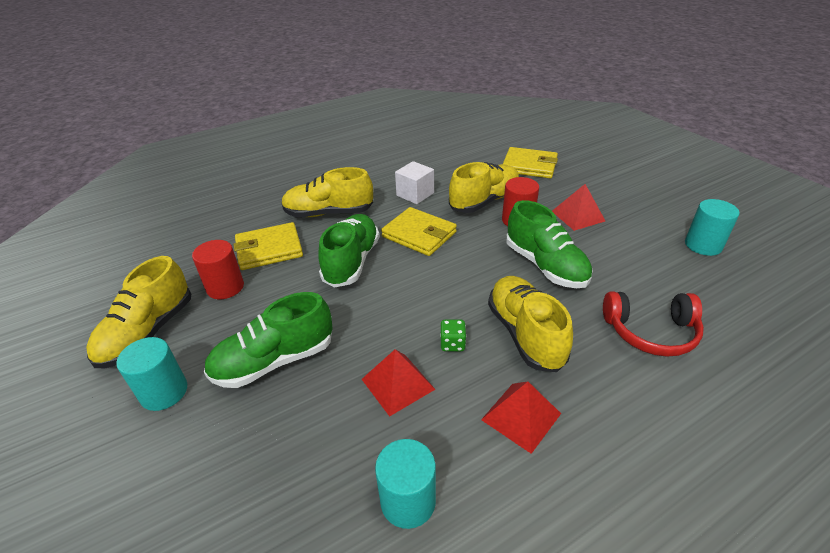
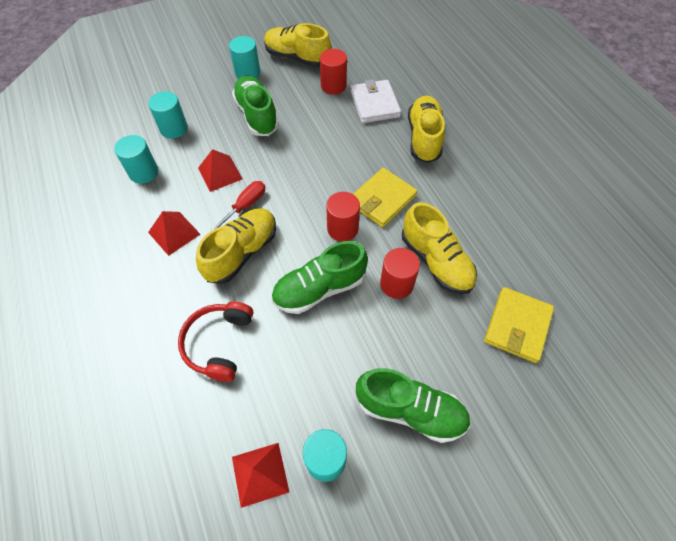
camera: 95 degrees right, 20 degrees up
yellow wallet [234,222,303,270] -> white wallet [351,79,401,123]
green shoe [319,214,380,288] -> green shoe moved to [356,368,470,443]
white cube [395,161,434,204] -> none
green dice [440,320,466,351] -> red screwdriver [210,181,265,231]
yellow shoe [488,276,573,372] -> yellow shoe turned 45 degrees counterclockwise [196,208,276,284]
red pyramid [552,184,605,231] -> red pyramid moved to [232,443,289,508]
none -> turquoise cylinder [148,91,188,139]
none -> red cylinder [326,192,360,241]

